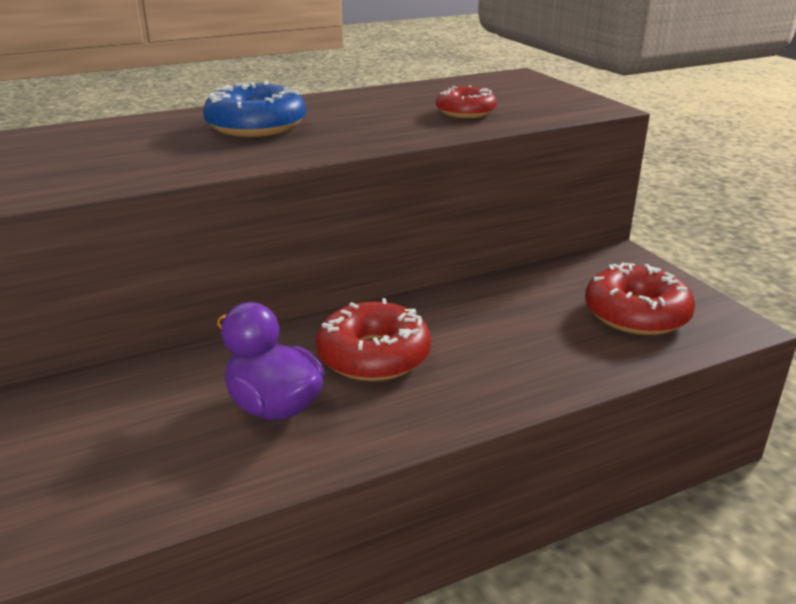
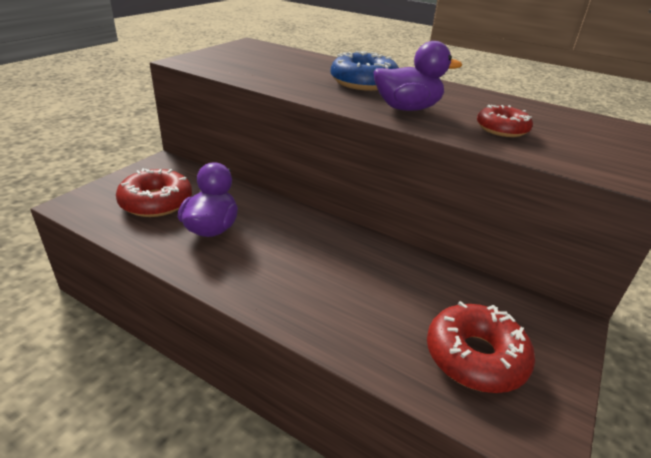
camera: 55 degrees right, 5 degrees up
red donut [316,298,431,381] -> red donut moved to [116,168,192,217]
none -> purple duck [373,41,462,111]

